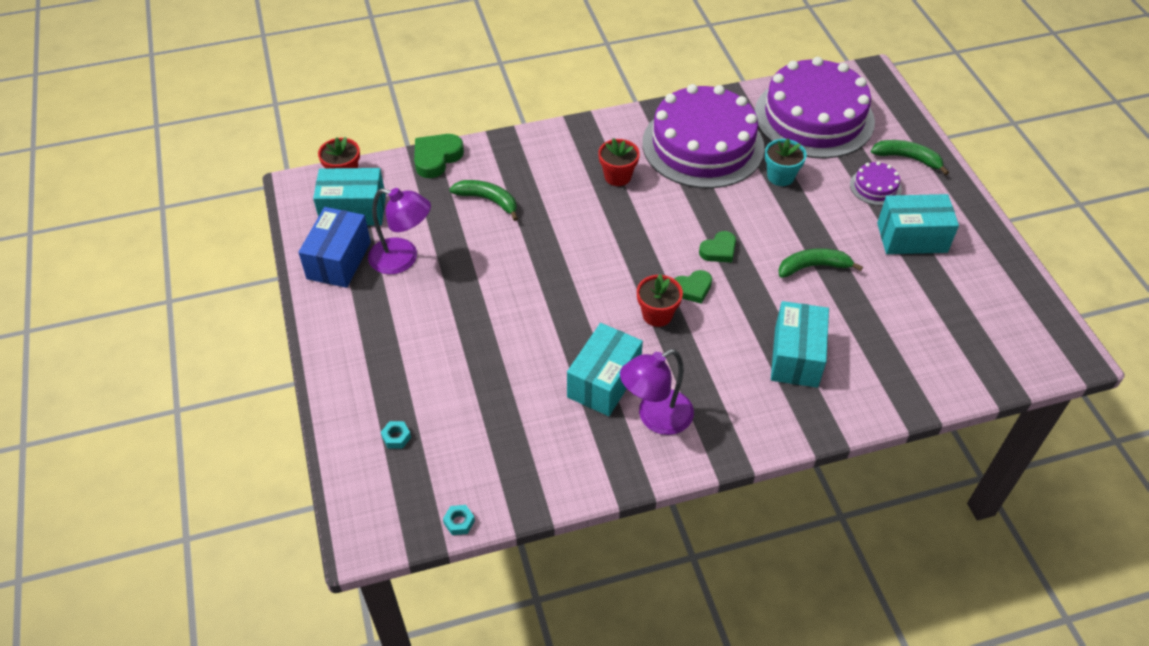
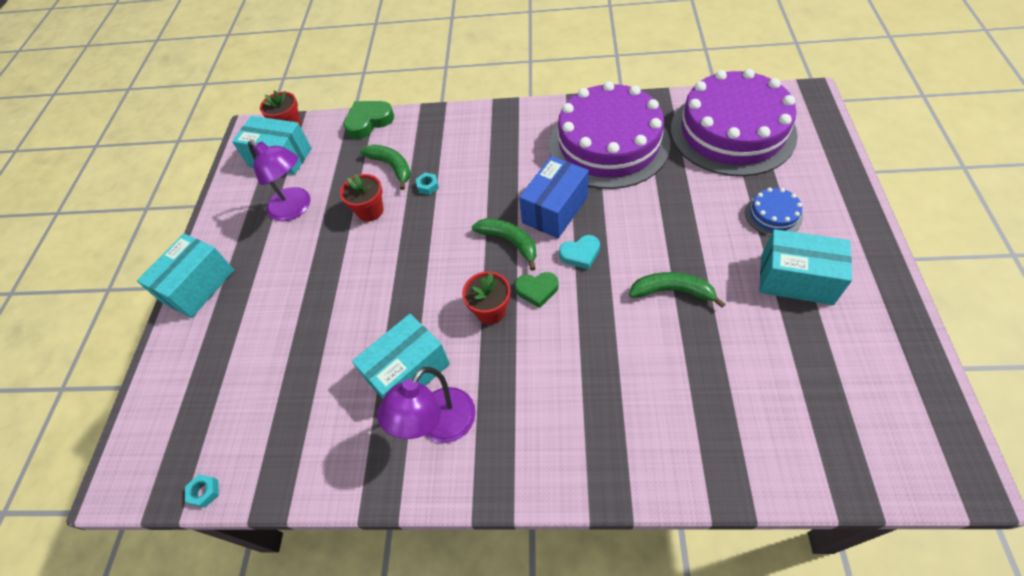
camera: 25 degrees right, 5 degrees up
blue box [298,207,371,288] -> blue box moved to [519,156,589,238]
turquoise nut [381,421,411,449] -> turquoise nut moved to [416,173,439,195]
red flower pot [598,138,640,186] -> red flower pot moved to [340,174,383,222]
purple lamp [620,349,694,435] -> purple lamp turned 45 degrees counterclockwise [377,367,476,443]
green heart [699,231,736,263] -> turquoise heart [559,235,600,270]
turquoise flower pot [765,139,807,186] -> none
turquoise box [771,301,829,388] -> turquoise box moved to [137,233,234,318]
purple cake [850,161,902,205] -> blue cake [745,188,803,236]
green banana [871,140,949,175] -> green banana moved to [472,218,537,271]

